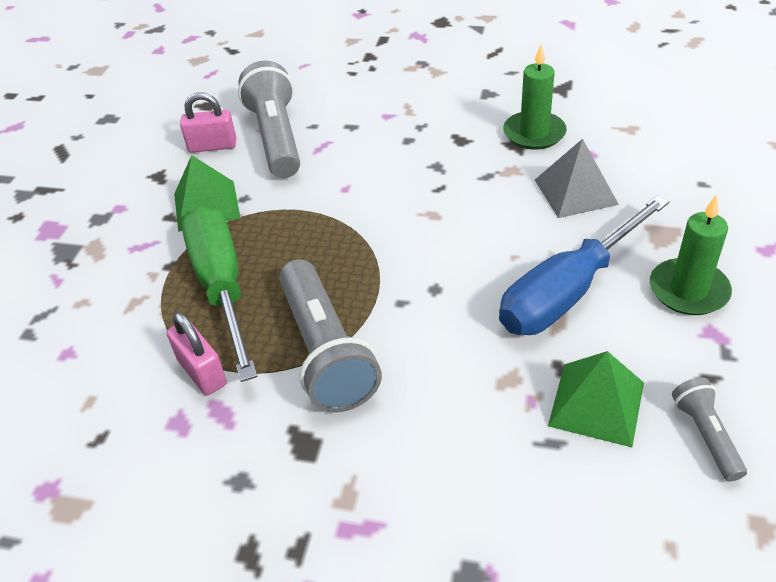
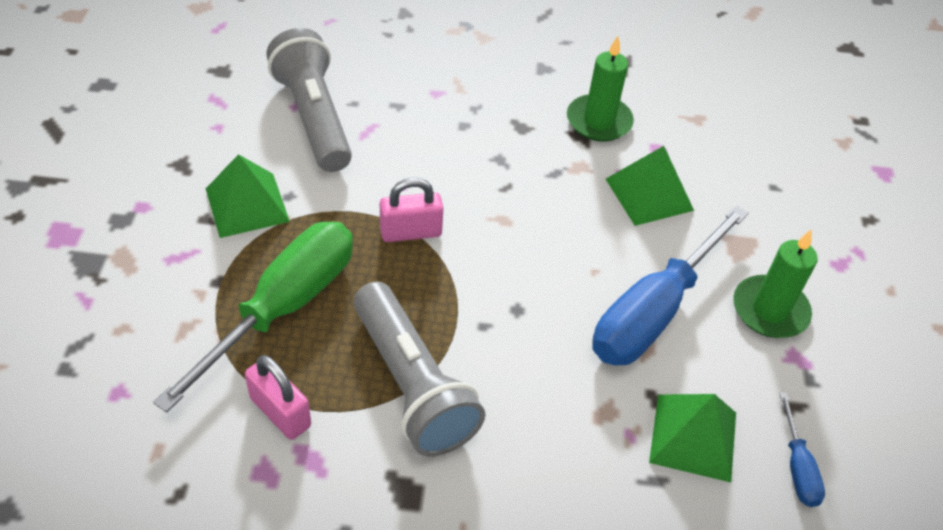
camera: 15 degrees left, 5 degrees up
pink padlock [180,92,236,153] -> pink padlock moved to [380,178,443,242]
green screwdriver [182,206,257,382] -> green screwdriver turned 60 degrees clockwise [153,222,353,412]
grey pyramid [535,139,619,218] -> green pyramid [606,146,694,226]
grey flashlight [672,377,747,481] -> blue screwdriver [779,393,825,507]

